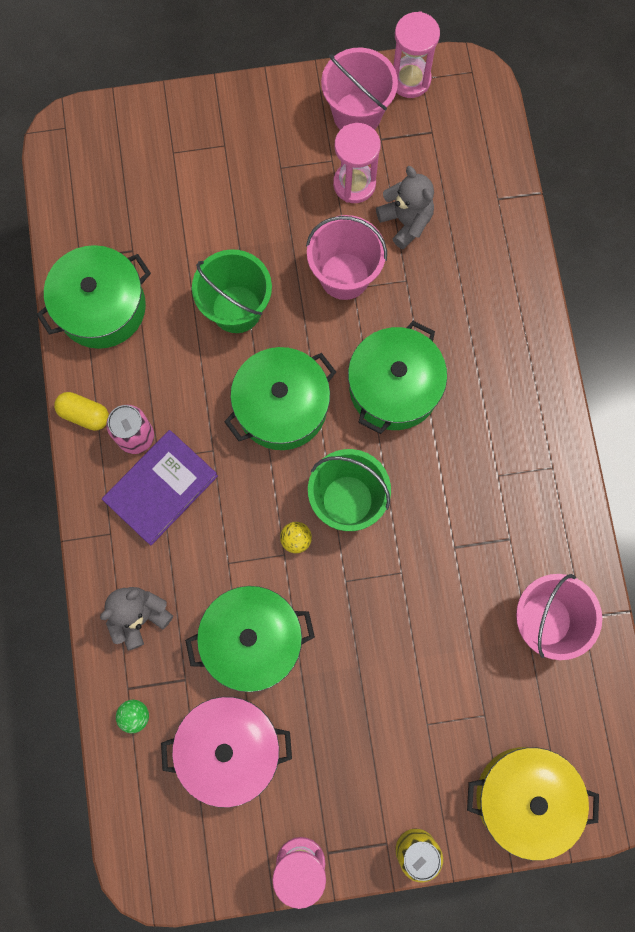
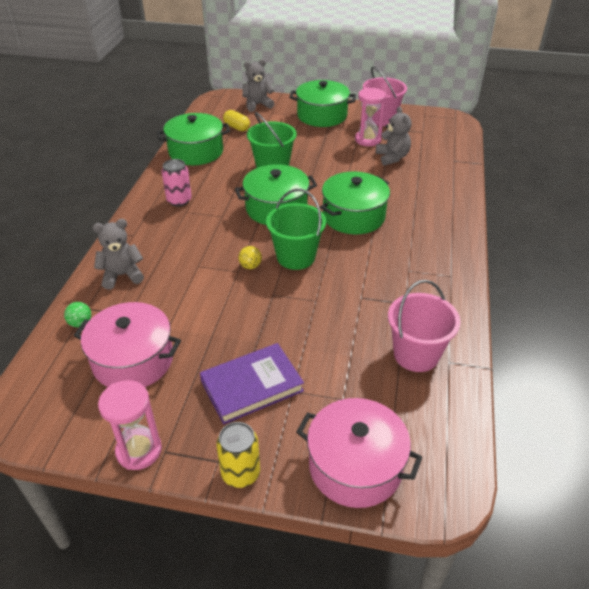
camera: 20 degrees right, 35 degrees down
yellow capsule [54,392,109,431] -> yellow capsule moved to [223,110,250,131]
purple book [102,430,218,545] -> purple book moved to [200,343,304,425]
green pot [185,586,315,692] -> green pot moved to [289,80,356,127]
pink bucket [306,215,387,300] -> none
pink hourglass [393,11,440,98] -> none
yellow pot [467,747,599,861] -> pink pot [296,398,422,508]
none -> grey teddy bear [242,59,275,112]

